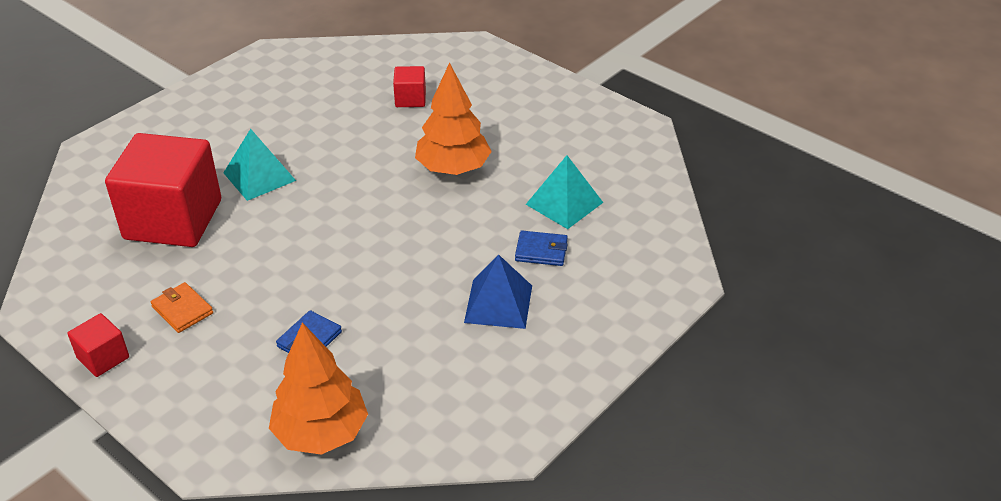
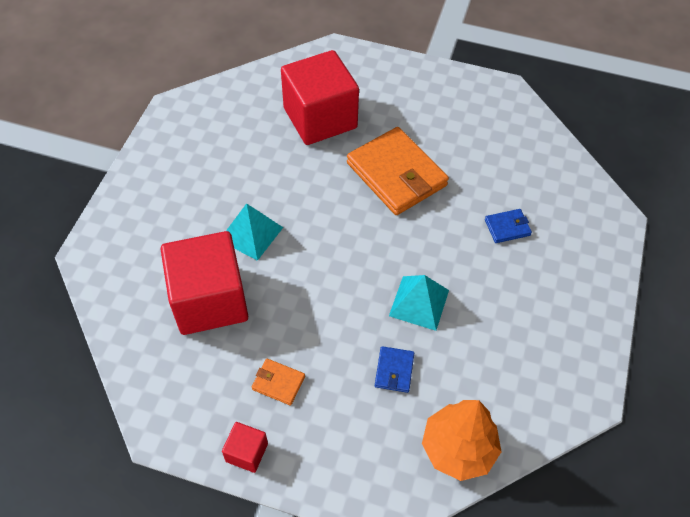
camera: 25 degrees left, 15 degrees up
red cube [393,66,426,107] -> red cube [281,50,359,145], size x2.28
orange tree [415,62,492,175] -> orange wallet [347,127,449,215]
blue pyramid [464,255,532,329] -> none
turquoise pyramid [526,155,603,229] -> turquoise pyramid moved to [389,275,449,331]

